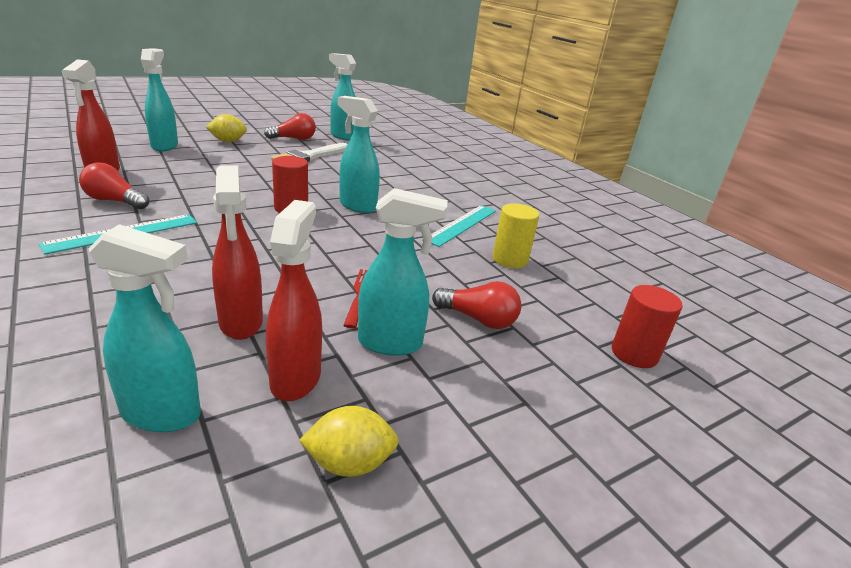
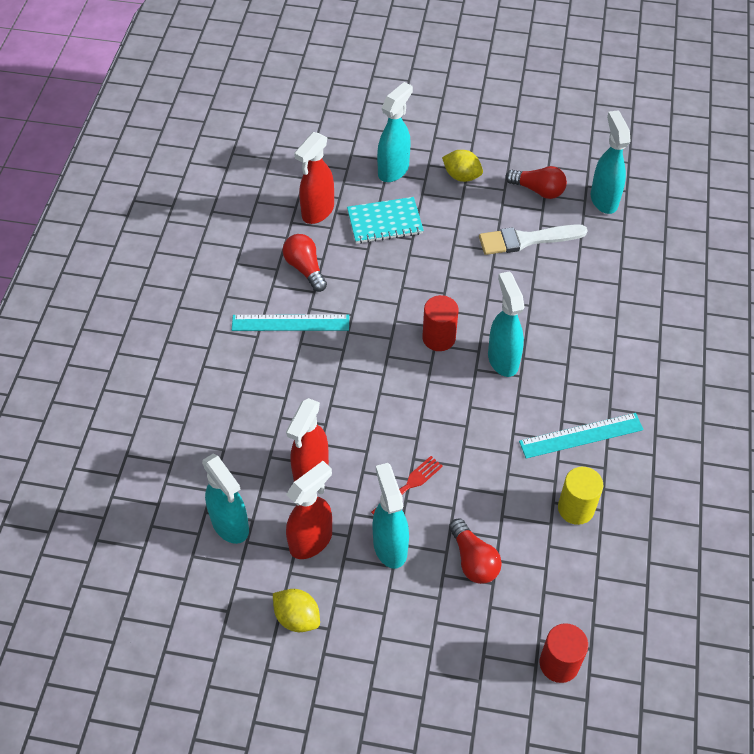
camera: 45 degrees right, 25 degrees up
turquoise spray bottle [358,188,447,356] -> turquoise spray bottle turned 150 degrees counterclockwise [372,463,409,569]
none -> turquoise notebook [347,197,424,244]

